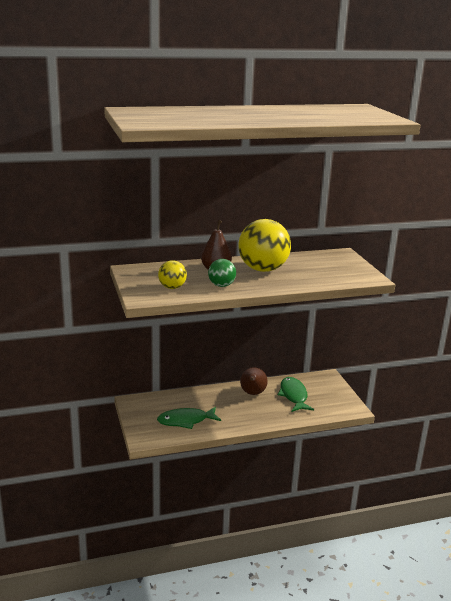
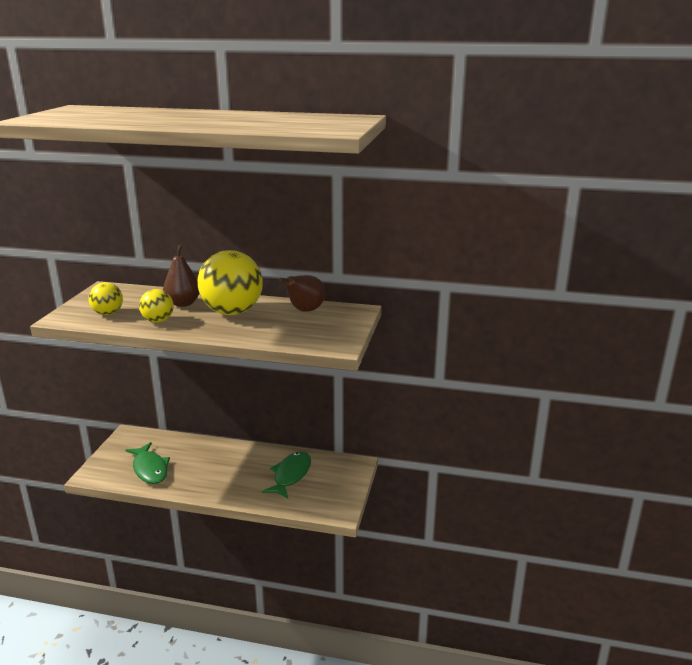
camera: 30 degrees right, 0 degrees up
green fish [157,407,221,429] -> green fish turned 135 degrees counterclockwise [125,442,170,484]
green ball [208,259,236,287] -> yellow ball [139,289,174,323]
brown pear [240,367,268,395] -> brown pear moved to [279,275,325,312]

